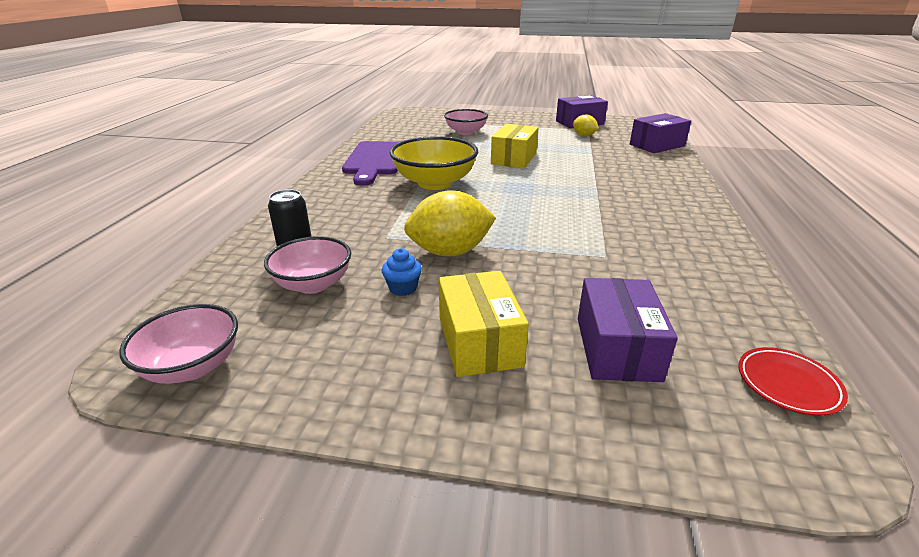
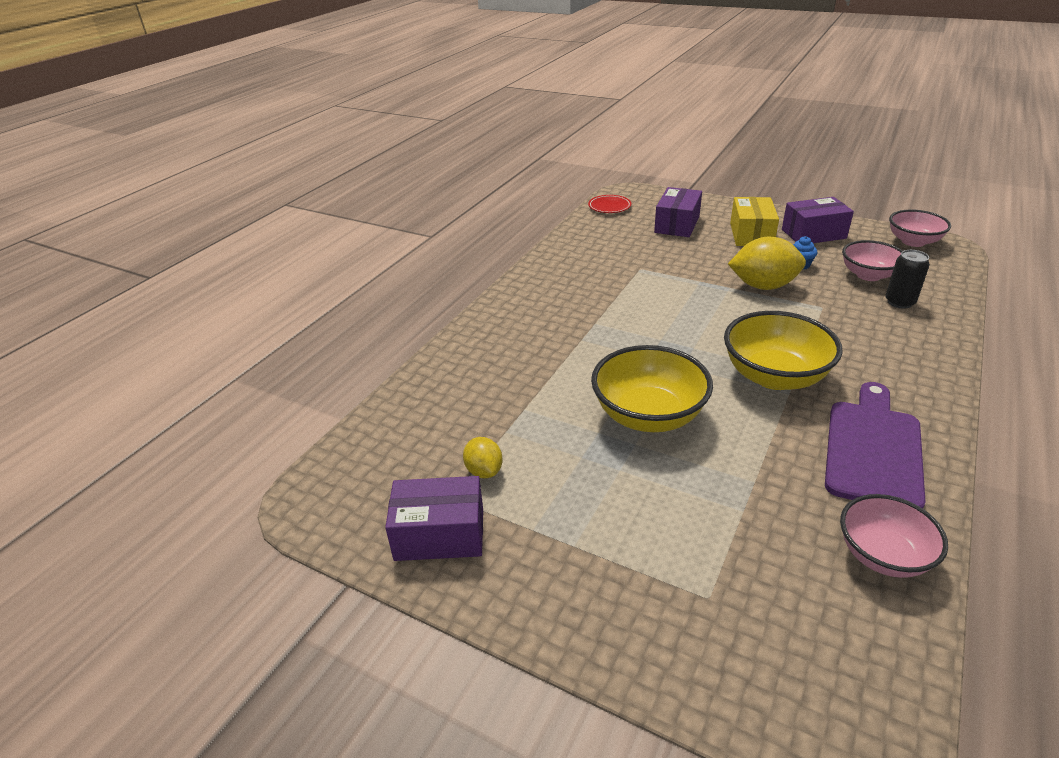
camera: 160 degrees left, 5 degrees up
pink bowl [444,109,488,135] -> pink bowl moved to [840,494,948,578]
yellow box [491,124,538,169] -> yellow bowl [591,345,713,432]
purple box [630,113,691,153] -> purple box moved to [782,197,854,243]

